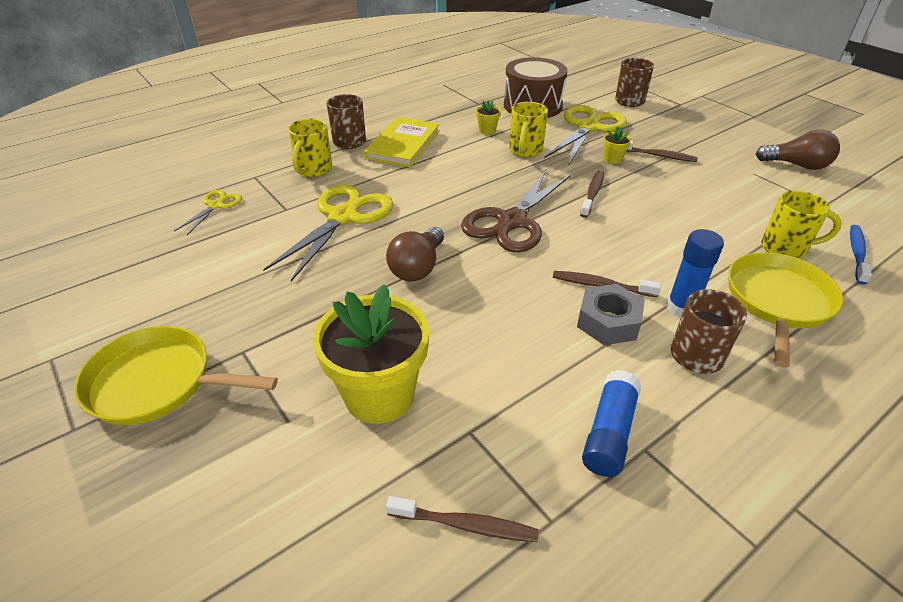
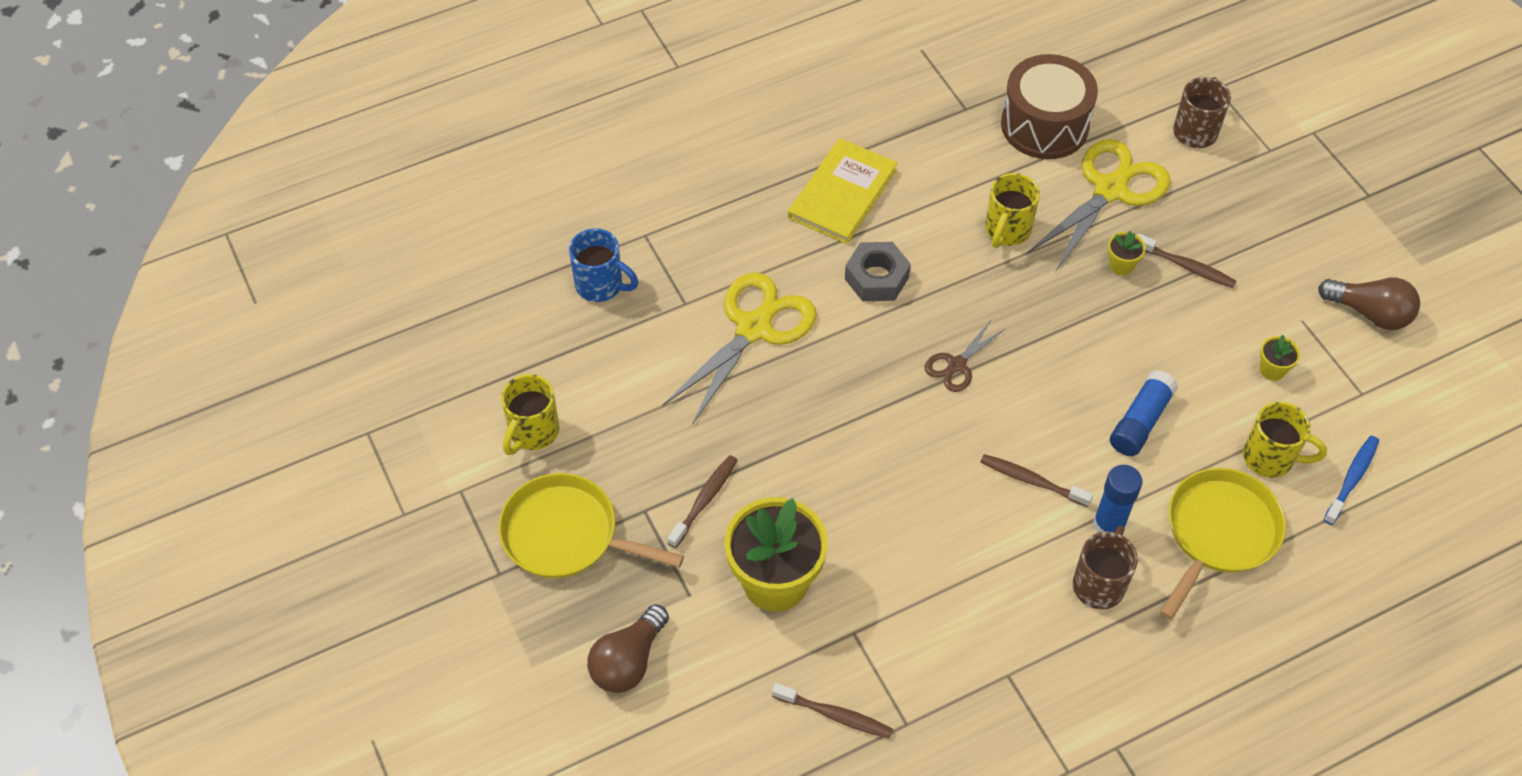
camera: 10 degrees right, 15 degrees up
yellow scissors [174,190,242,235] -> blue mug [569,228,638,302]
yellow mug [288,119,332,177] -> yellow mug moved to [501,374,559,455]
brown mug [327,94,366,149] -> none
brown light bulb [386,227,444,281] -> brown light bulb moved to [587,604,669,693]
brown scissors [461,170,571,253] -> brown scissors [925,320,1005,392], size x0.51
yellow flower pot [476,100,501,135] -> yellow flower pot moved to [1260,335,1300,381]
grey nut [577,284,645,345] -> grey nut moved to [845,242,911,301]
brown toothbrush [580,170,604,218] -> brown toothbrush moved to [667,455,738,548]
blue glue stick [582,370,641,477] -> blue glue stick moved to [1110,370,1178,456]

